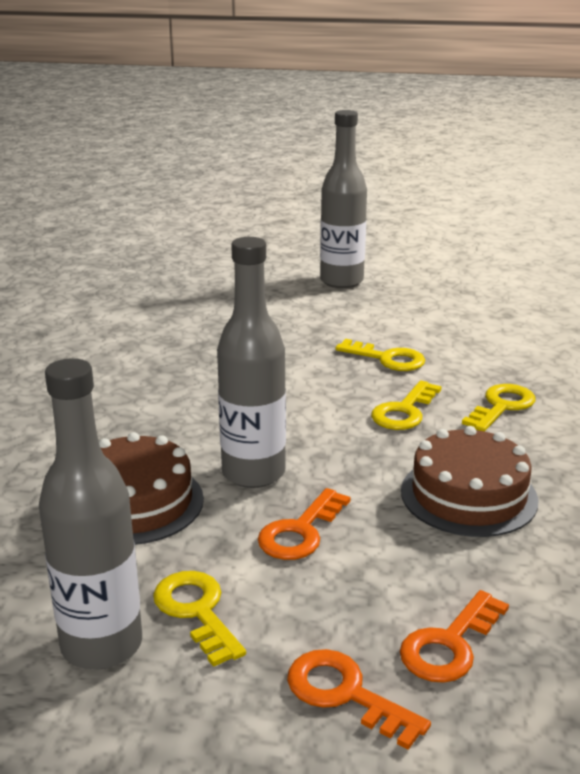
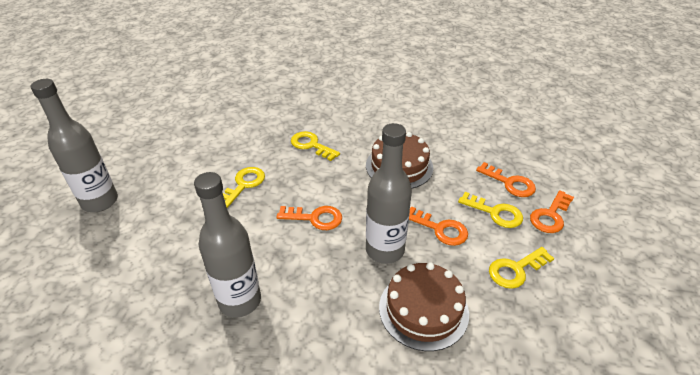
camera: 90 degrees left, 15 degrees up
grey bottle [39,358,142,670] -> grey bottle moved to [194,172,261,318]
yellow key [371,380,442,430] -> yellow key moved to [458,192,523,228]
none -> orange key [276,206,342,230]

